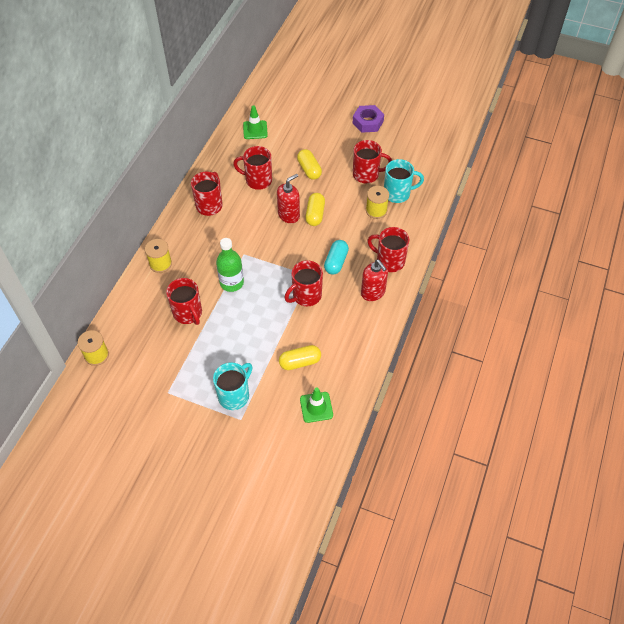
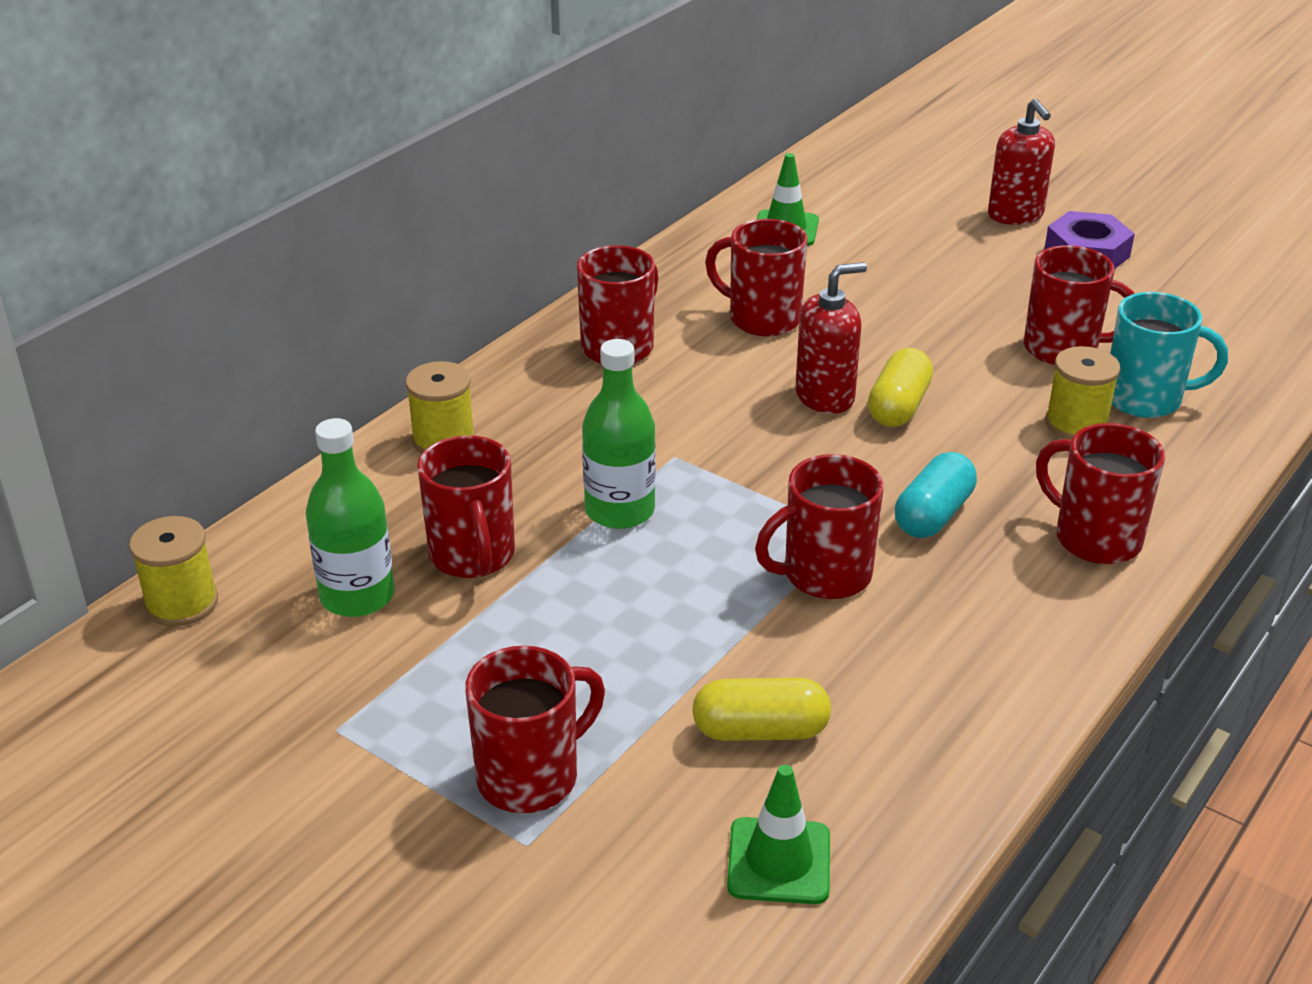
camera: 15 degrees right, 20 degrees down
turquoise mug [213,362,252,410] -> red mug [465,646,605,813]
yellow capsule [297,149,322,180] -> none
red soap dispenser [361,260,388,301] -> red soap dispenser moved to [988,99,1055,225]
none -> green bottle [306,418,395,617]

